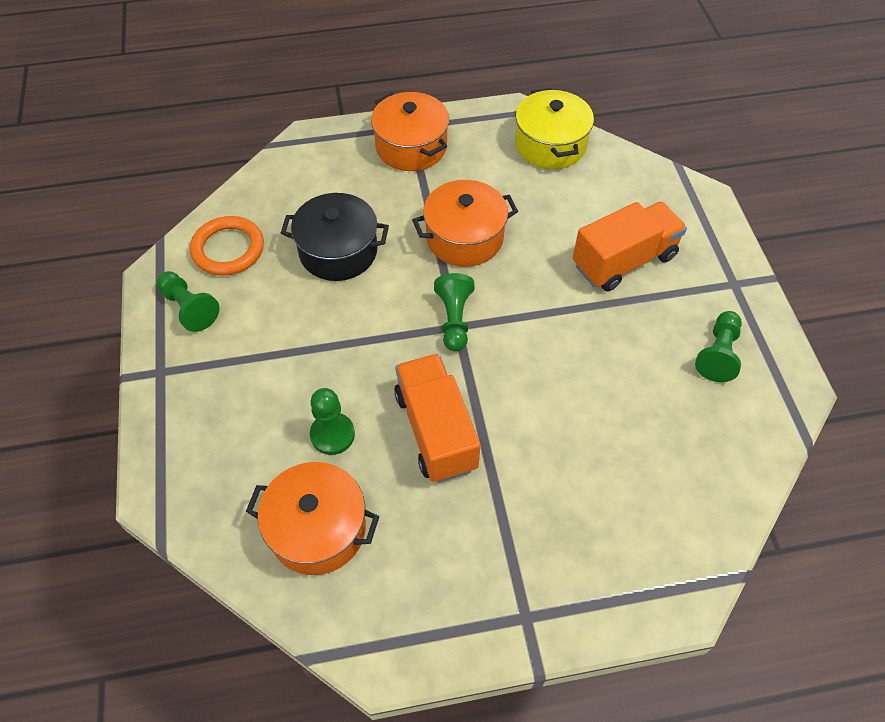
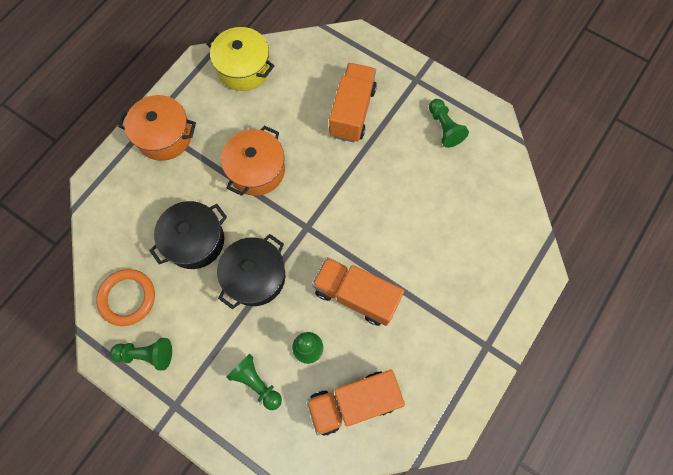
camera: 45 degrees left, 15 degrees up
orange pot [246,462,380,575] -> orange truck [306,370,405,435]
green pawn [434,273,475,352] -> green pawn moved to [226,354,282,410]
none -> black pot [217,234,285,309]

